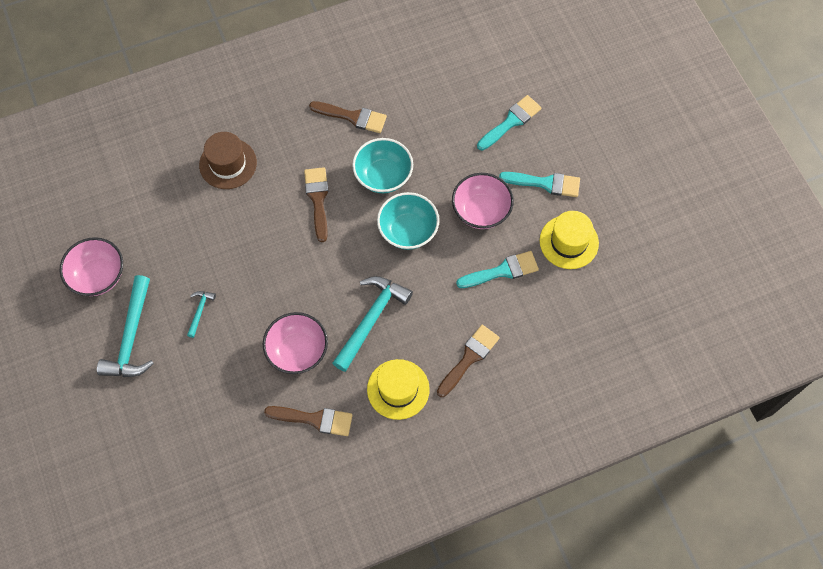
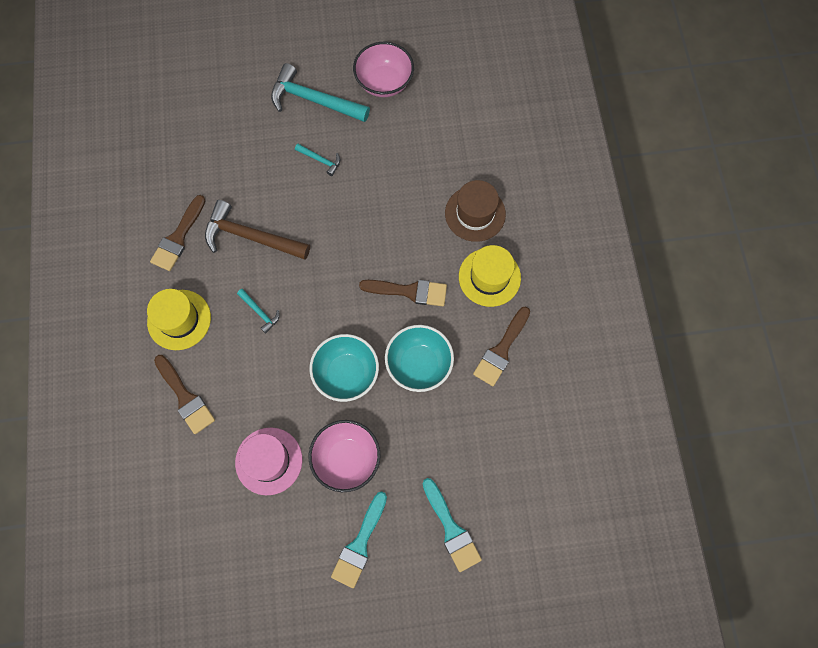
camera: 105 degrees right, 5 degrees up
pink bowl [263,312,328,374] -> brown hammer [205,200,310,260]
turquoise hammer [332,276,413,372] -> turquoise hammer [237,289,280,334], size x0.47
turquoise brush [456,251,539,288] -> pink hat [235,427,302,495]
yellow hat [540,211,599,269] -> yellow hat moved to [459,245,521,307]

